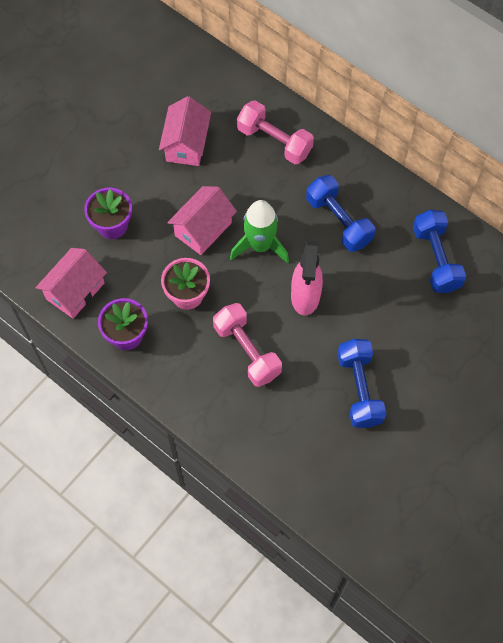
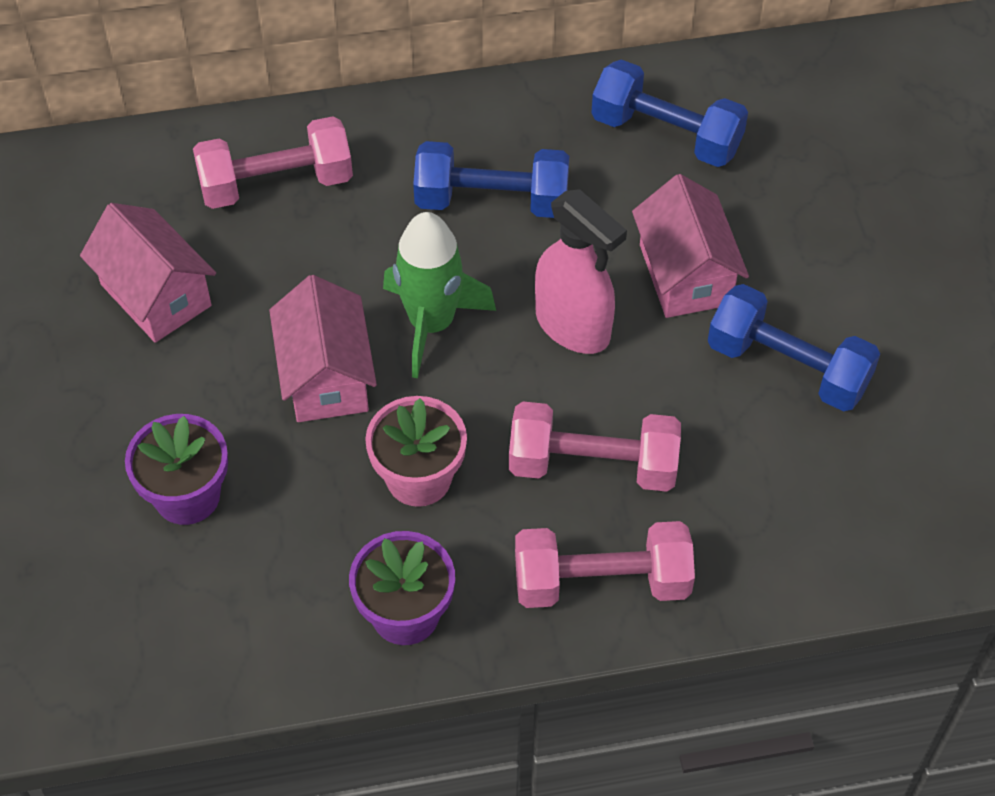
camera: 50 degrees left, 10 degrees down
pink house [36,248,107,319] -> pink house moved to [632,174,749,318]
none -> pink dumbbell [515,521,695,608]

